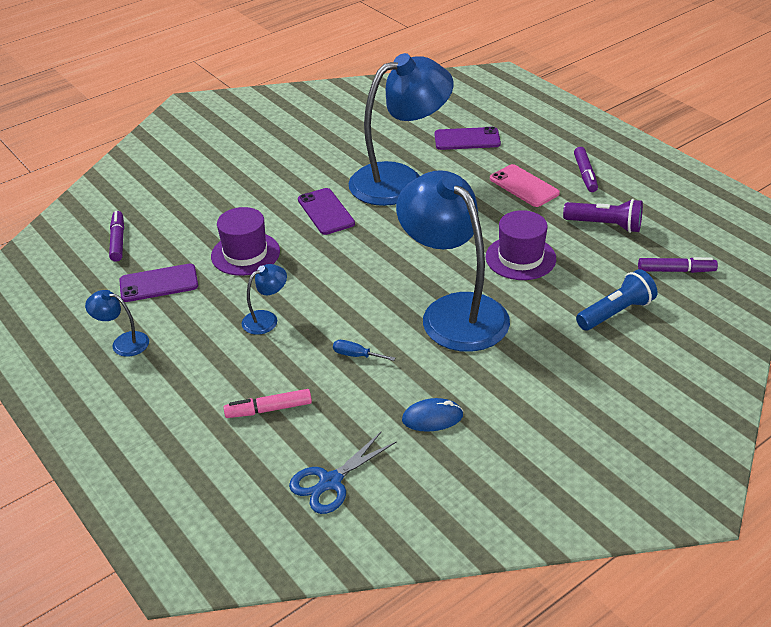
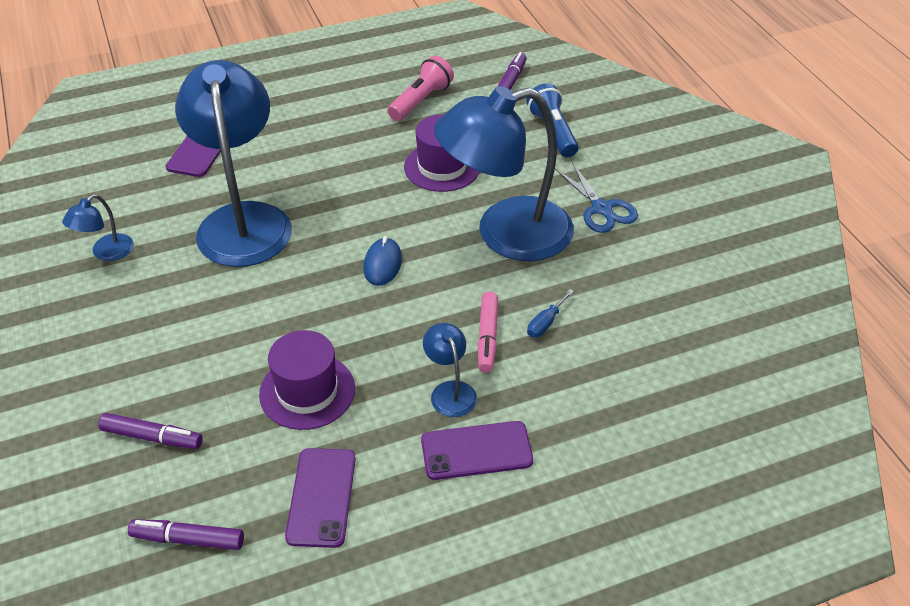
camera: 75 degrees left, 5 degrees up
blue lamp [85,290,149,357] -> blue lamp moved to [62,194,134,261]
pink marker [223,389,312,418] -> pink marker moved to [478,292,498,373]
blue scissors [289,431,396,514] -> blue scissors moved to [555,162,638,233]
purple phone [298,188,355,235] -> purple phone moved to [421,421,533,480]
blue mouse [402,398,463,432] -> blue mouse moved to [363,236,402,286]
pink phone [490,164,560,207] -> none
purple flashlight [563,199,643,233] -> pink flashlight [388,56,454,121]
purple marker [574,147,598,192] -> purple marker moved to [98,413,203,449]

